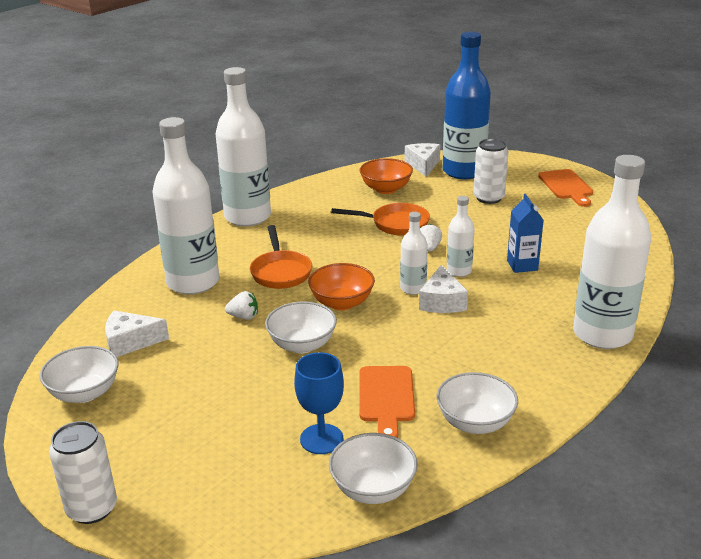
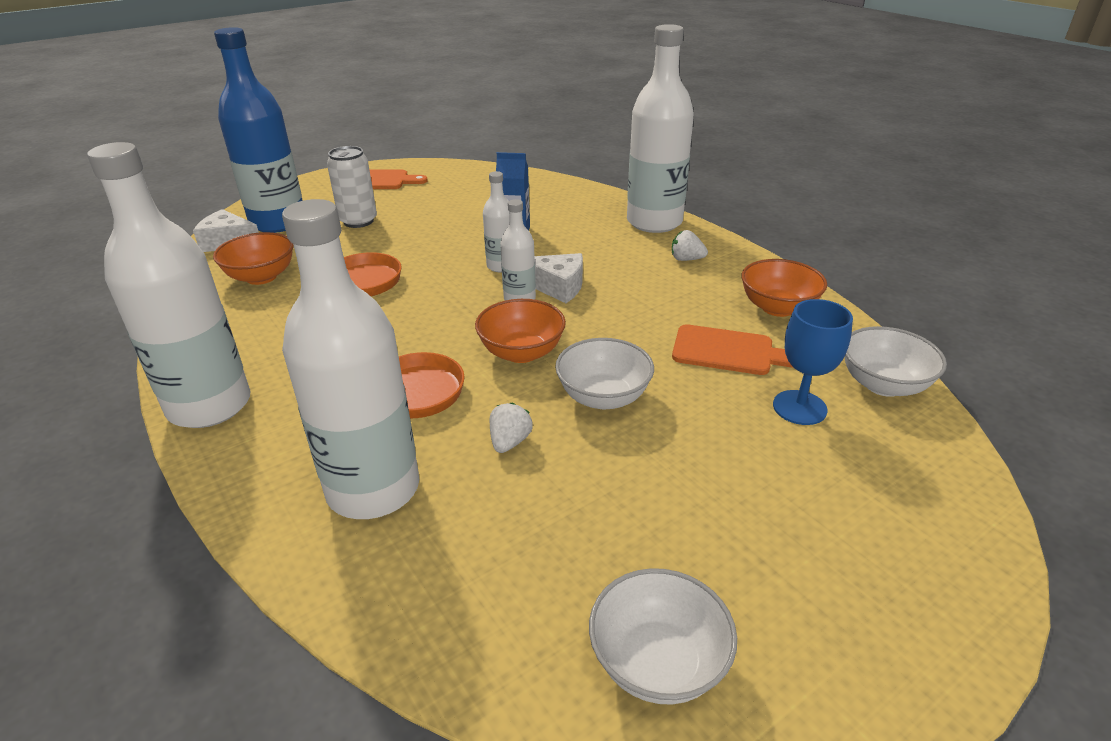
camera: 75 degrees left, 5 degrees up
white can [49,421,117,524] -> none
white cheese [105,310,169,357] -> none
white strawberry [420,224,442,252] -> white strawberry moved to [672,230,708,261]
white bowl [436,372,518,434] -> orange bowl [741,259,827,317]

